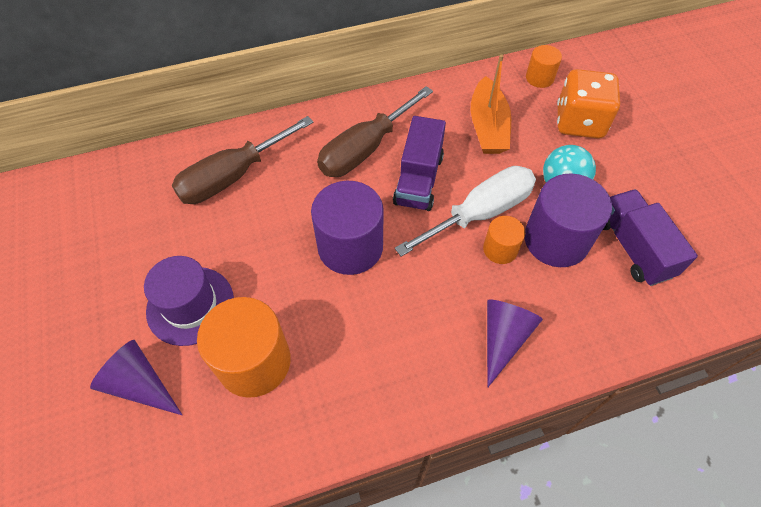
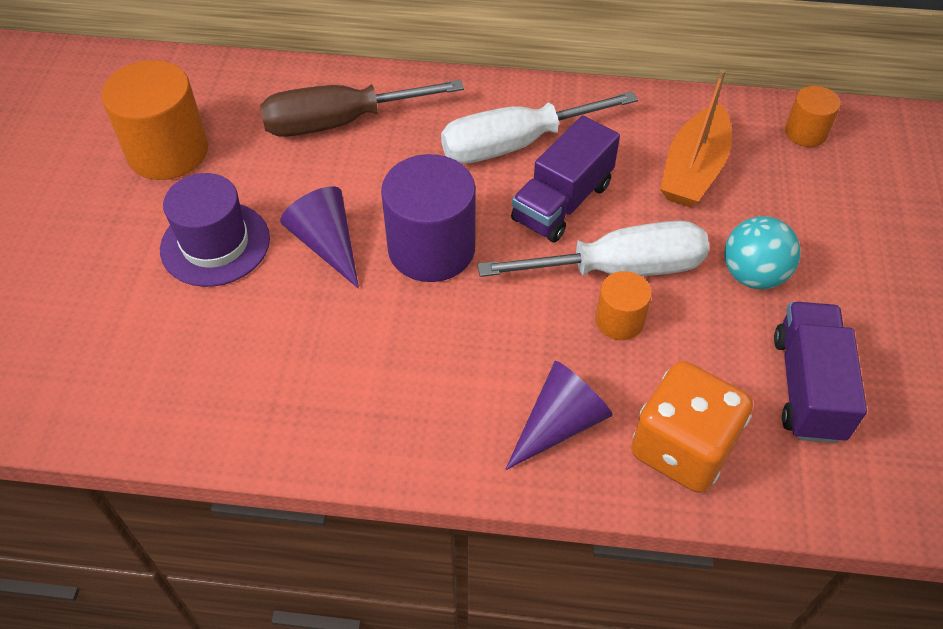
camera: 25 degrees right, 5 degrees down
purple cone [90,340,182,415] -> purple cone moved to [280,186,359,289]
orange cylinder [197,297,291,398] -> orange cylinder moved to [101,60,208,180]
brown screwdriver [317,86,433,177] -> white screwdriver [441,91,638,164]
purple cylinder [524,174,612,267] -> none
orange dice [557,69,620,139] -> orange dice moved to [631,361,753,493]

